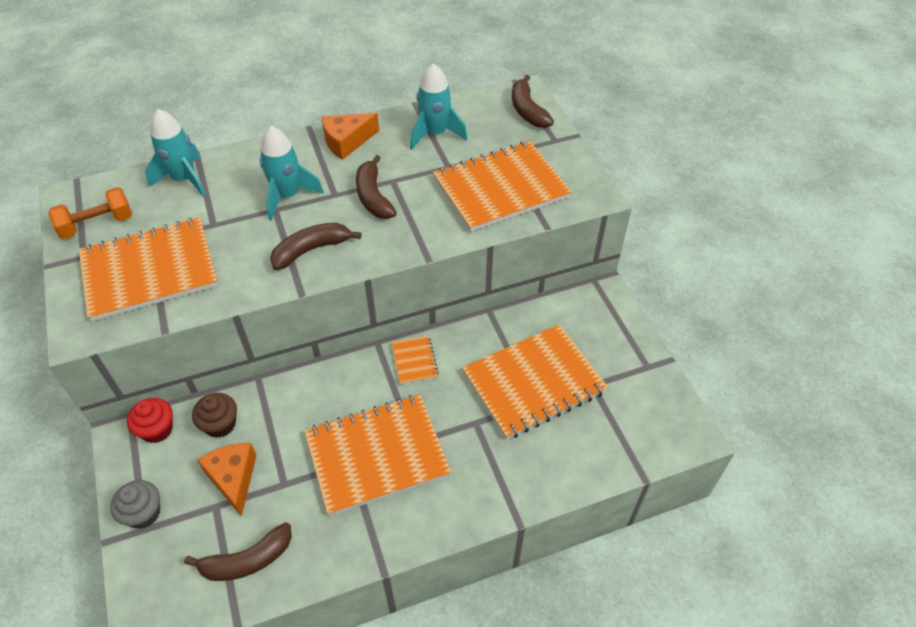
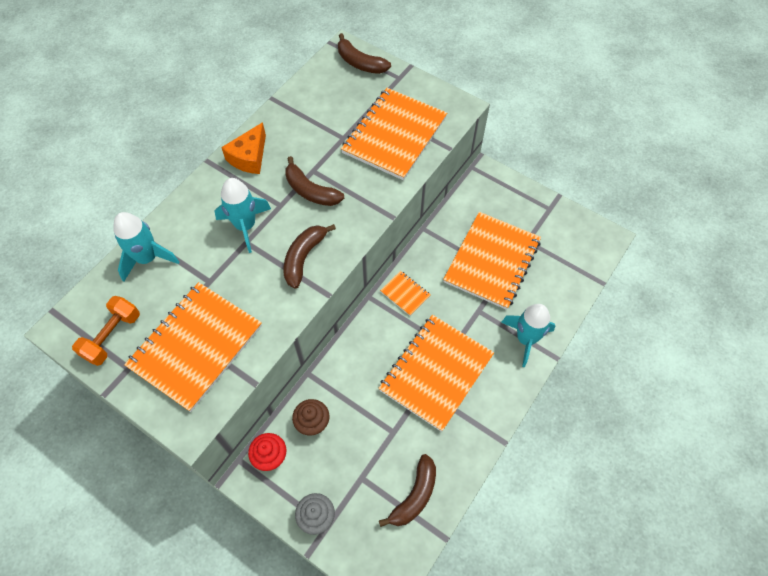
camera: 35 degrees left, 10 degrees up
orange cheese [197,443,257,517] -> none
turquoise rocket [410,63,468,150] -> turquoise rocket moved to [501,304,556,367]

